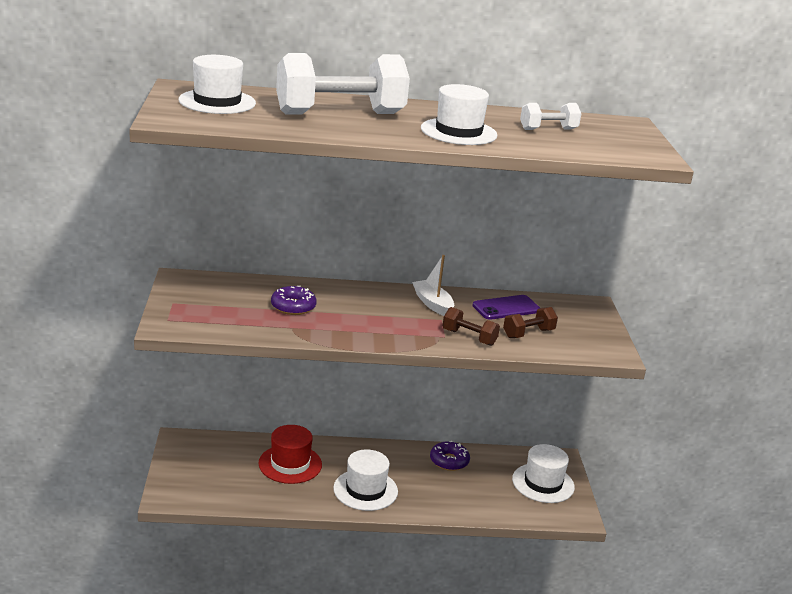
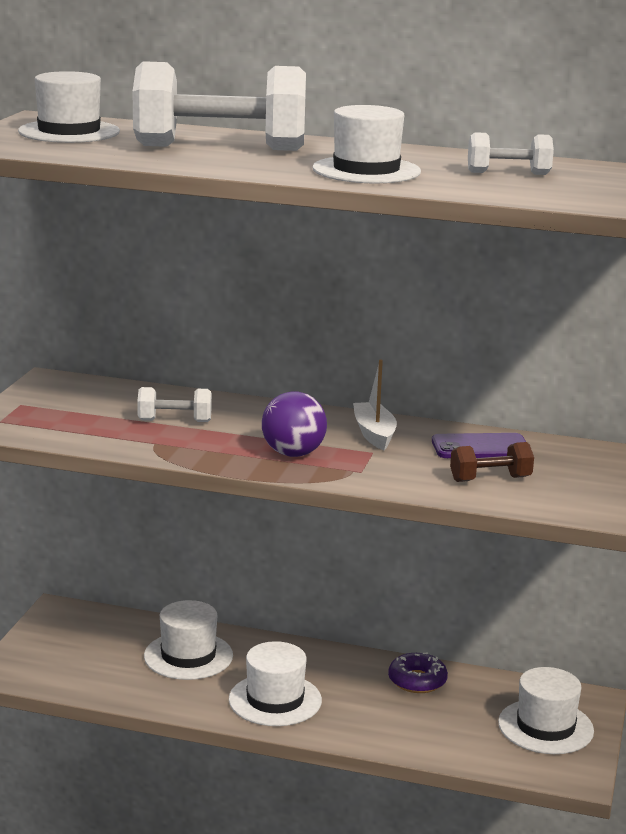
camera: 20 degrees right, 5 degrees down
red hat [258,425,322,484] -> white hat [144,600,233,680]
purple donut [271,286,317,315] -> white dumbbell [137,387,212,422]
brown dumbbell [443,307,500,346] -> none
none -> purple ball [262,391,327,457]

